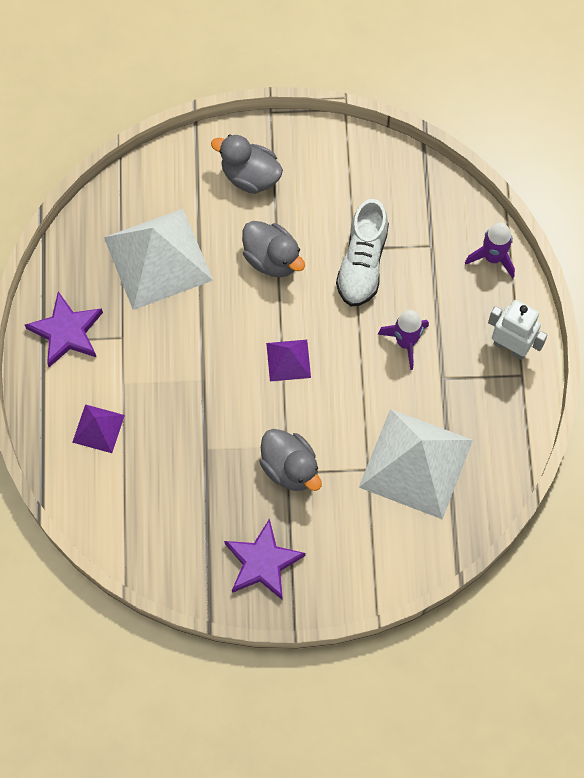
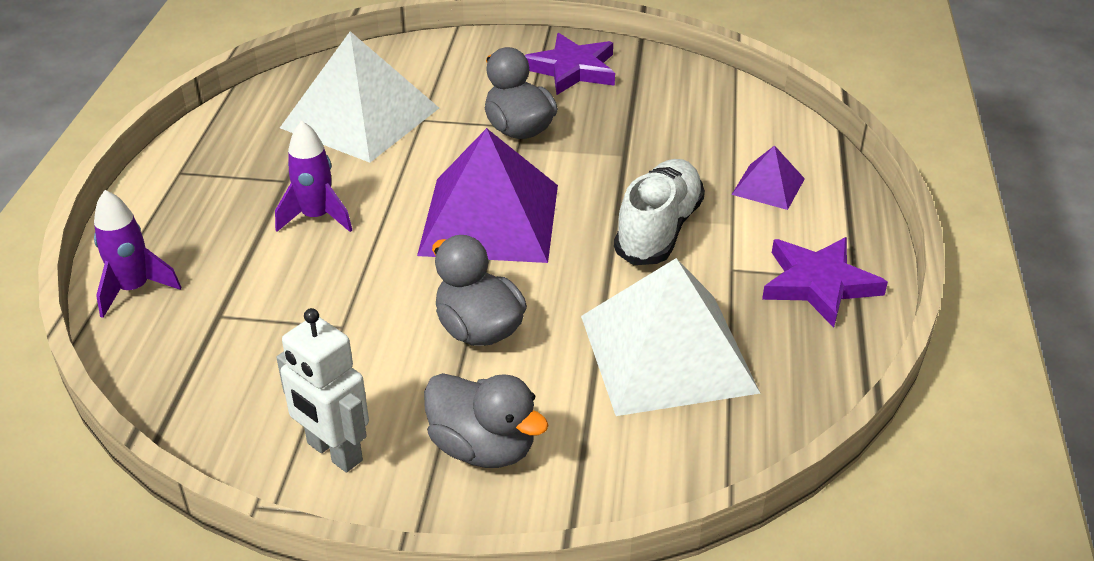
camera: 170 degrees left, 30 degrees down
purple pyramid [266,340,311,381] -> purple pyramid [417,128,558,263], size x2.11
white shoe [336,199,389,306] -> white shoe moved to [614,159,705,265]
white robot [488,300,548,360] -> white robot moved to [276,308,369,472]

